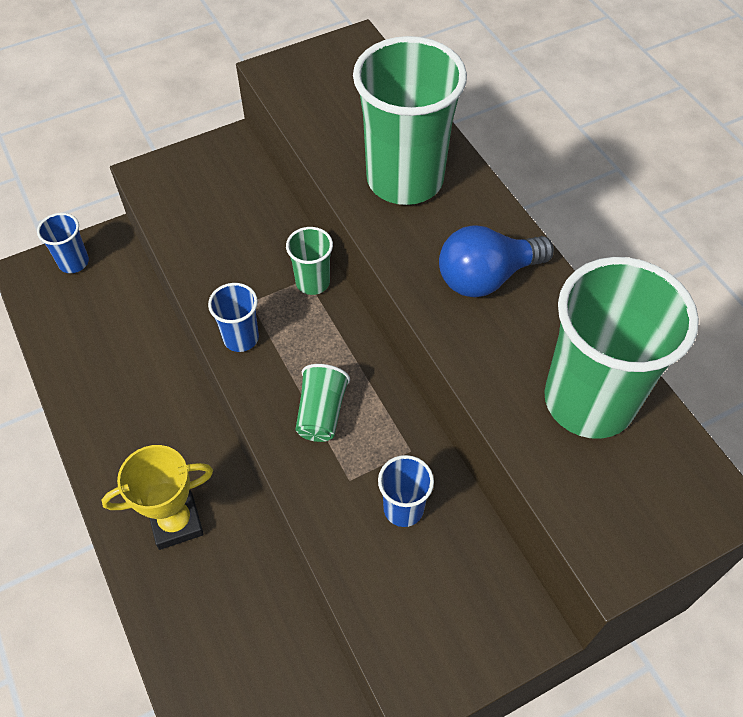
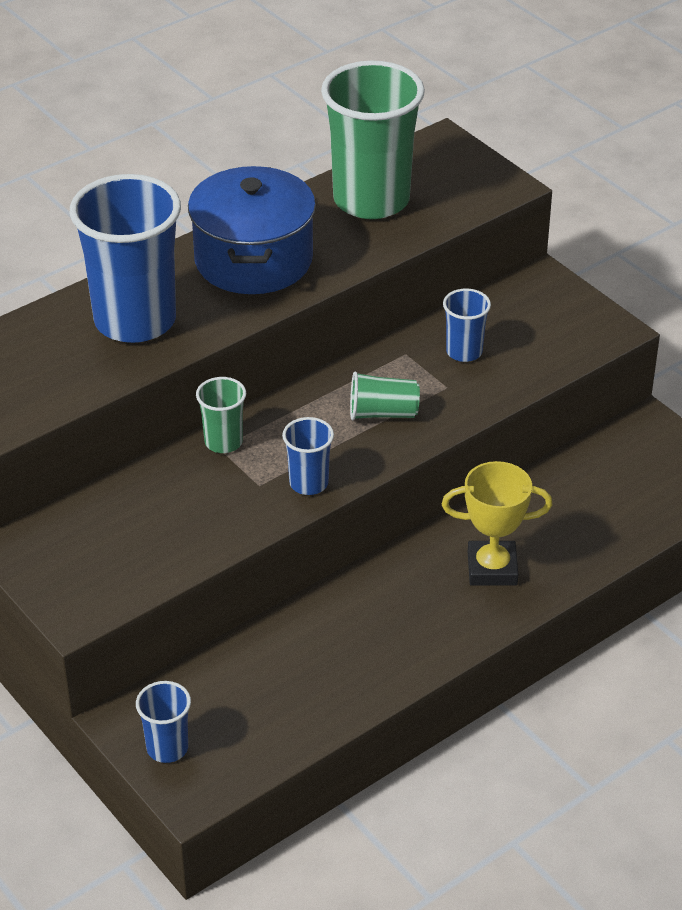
camera: 100 degrees left, 15 degrees down
yellow trophy [102,445,213,550] -> yellow trophy turned 60 degrees counterclockwise [442,461,553,586]
green cup [353,36,467,205] -> blue cup [70,174,181,343]
blue light bulb [439,225,554,297] -> blue pot [188,166,316,294]

